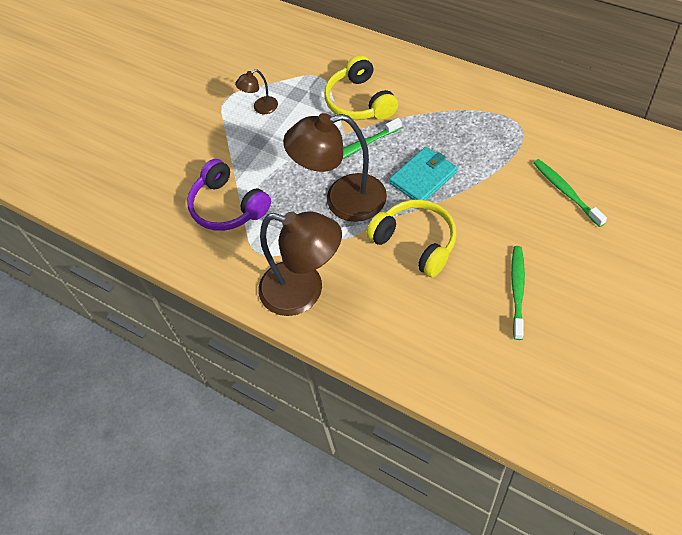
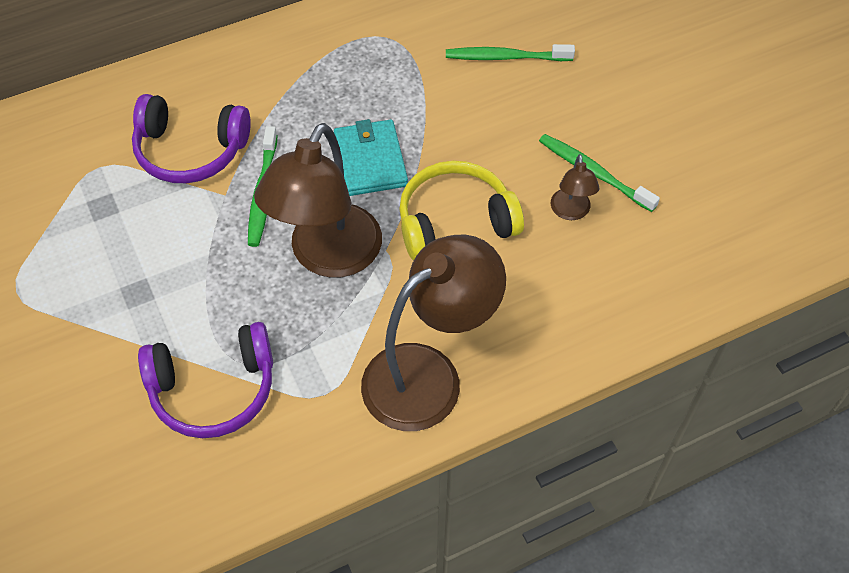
camera: 65 degrees left, 0 degrees up
brown lamp [235,69,278,114] -> brown lamp moved to [551,154,599,220]
yellow headphones [325,55,398,120] -> purple headphones [132,94,251,183]

